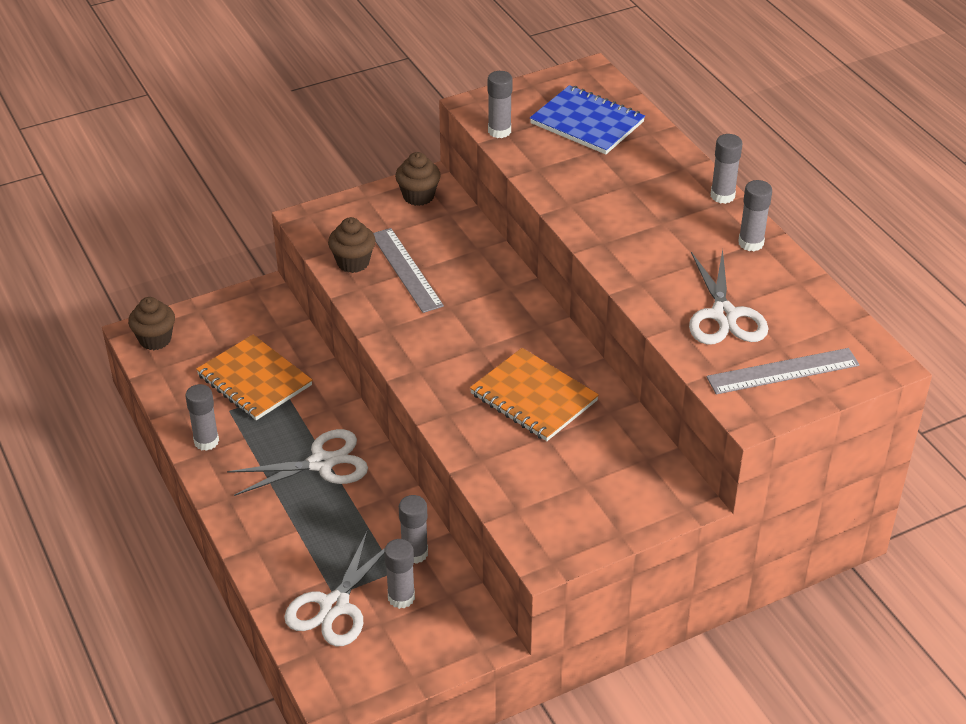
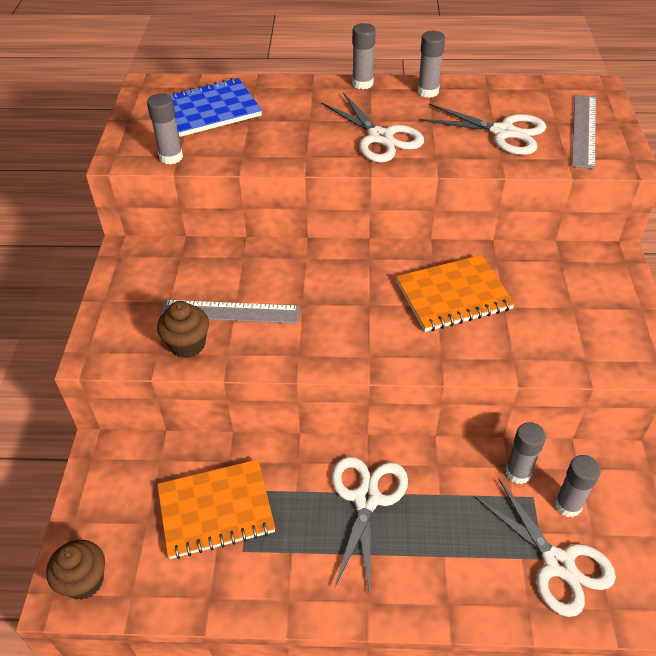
camera: 60 degrees left, 5 degrees up
grey glue stick [185,384,219,451] -> none
brown cupcake [395,152,441,206] -> none
none -> white scissors [321,93,424,162]

